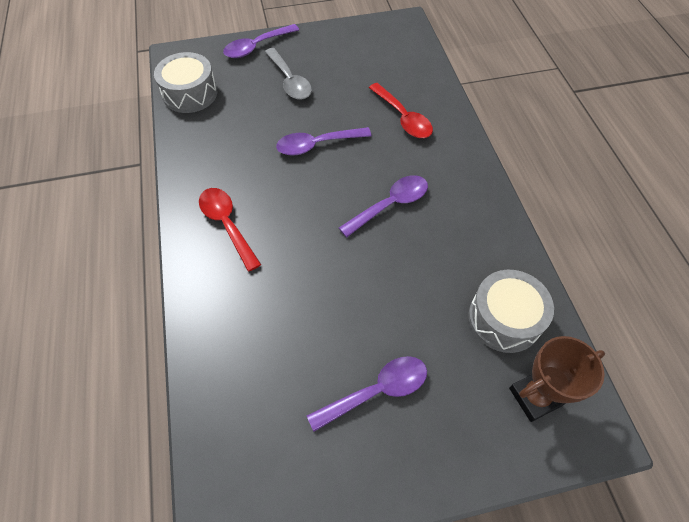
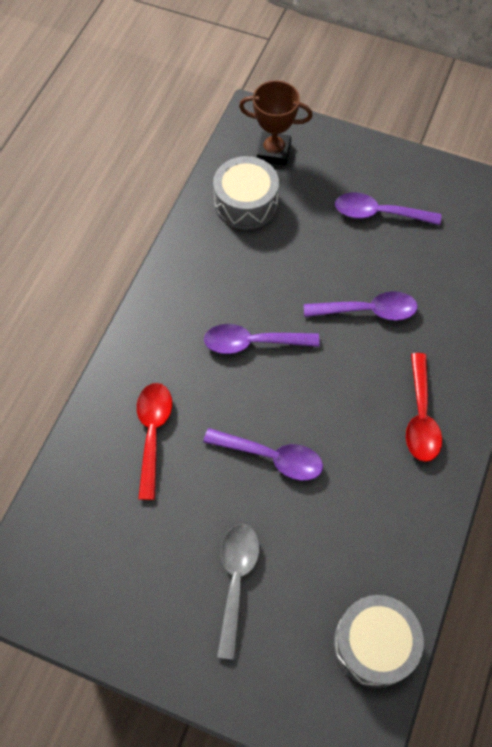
camera: 145 degrees left, 5 degrees up
purple spoon [223,24,299,58] -> purple spoon moved to [304,291,418,321]

